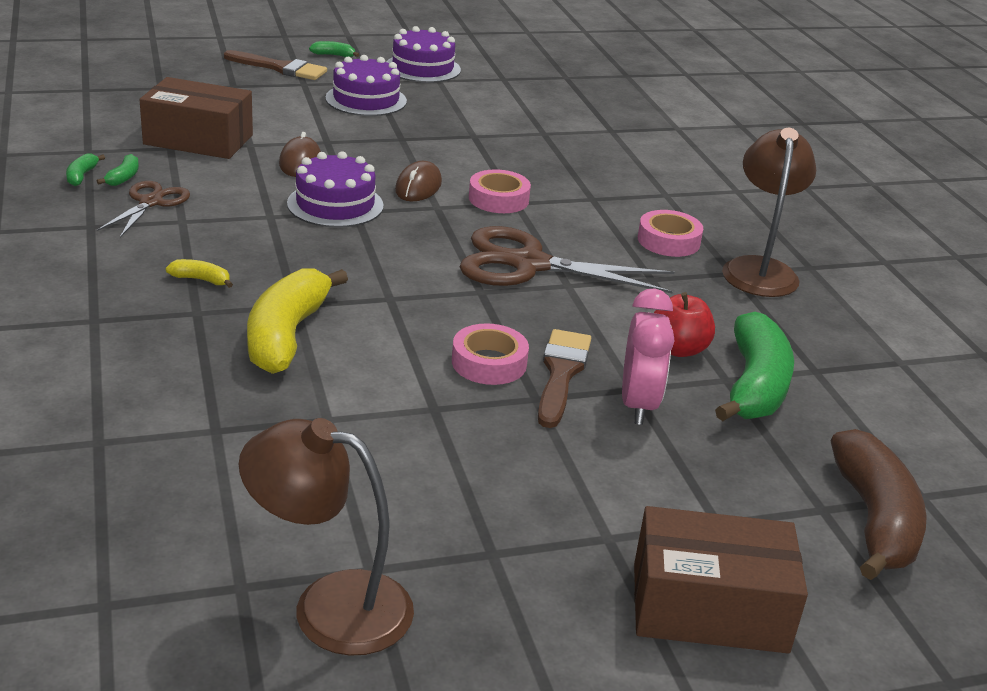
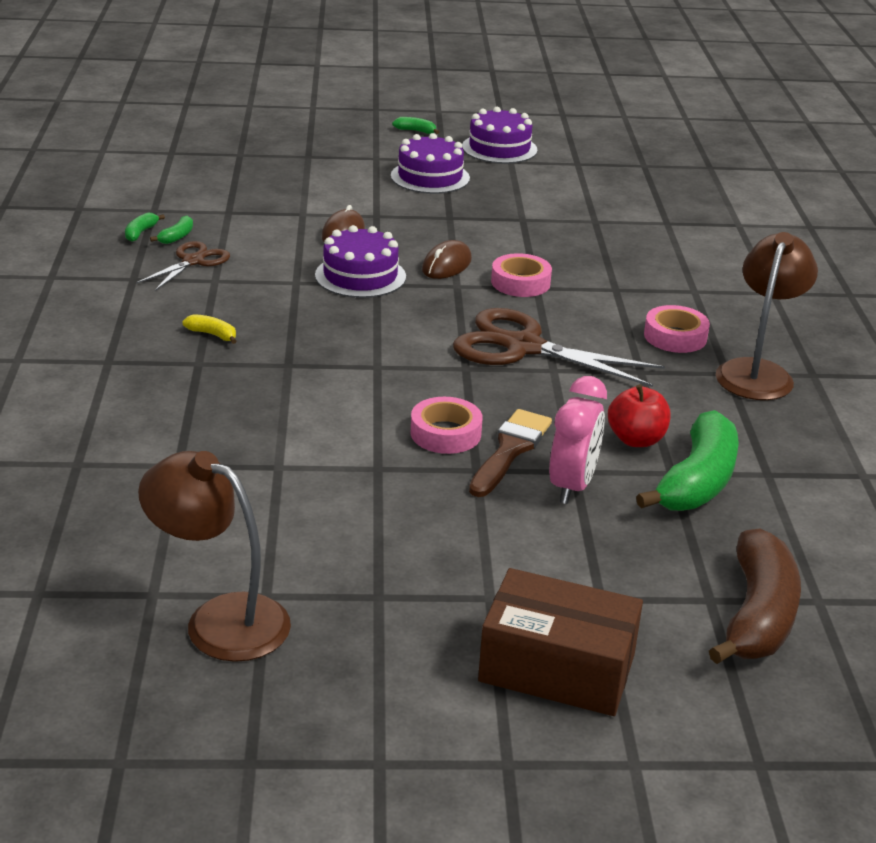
camera: 15 degrees right, 0 degrees up
brown box [139,77,253,159] -> none
brown brush [224,50,327,80] -> none
yellow banana [247,268,348,374] -> none

